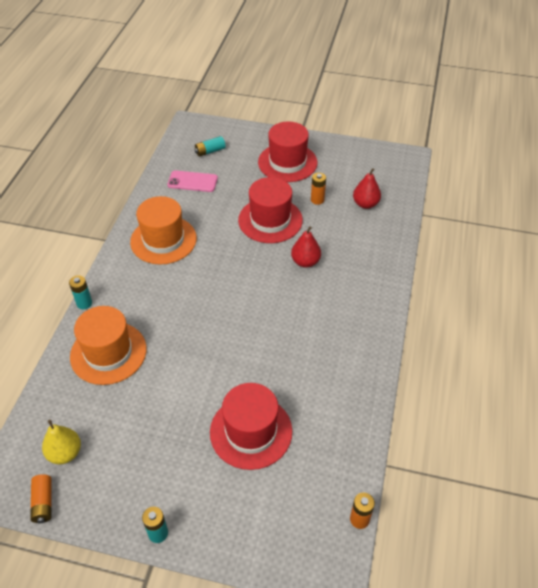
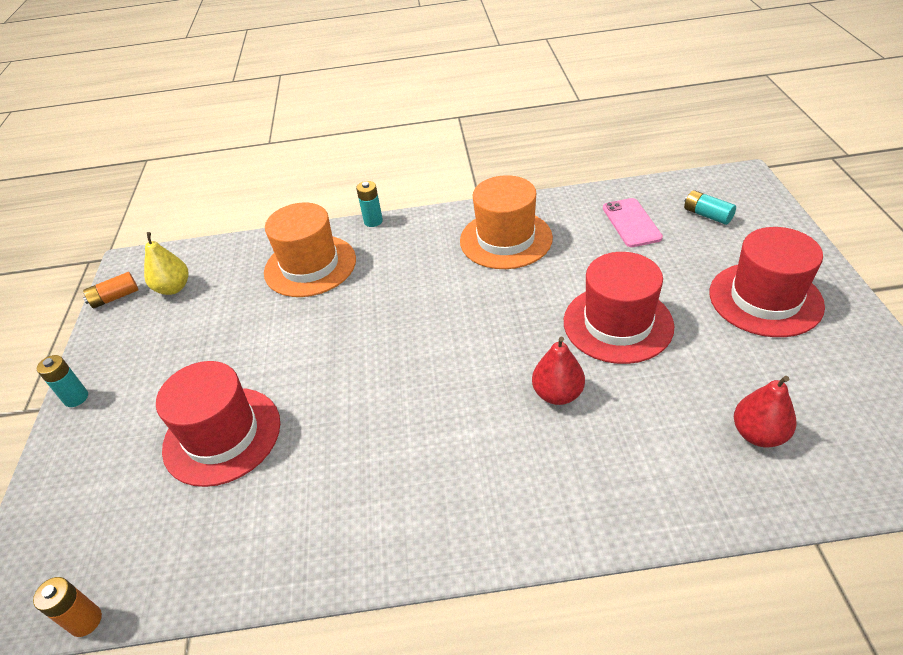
camera: 75 degrees right, 5 degrees down
orange battery [311,173,326,205] -> none

